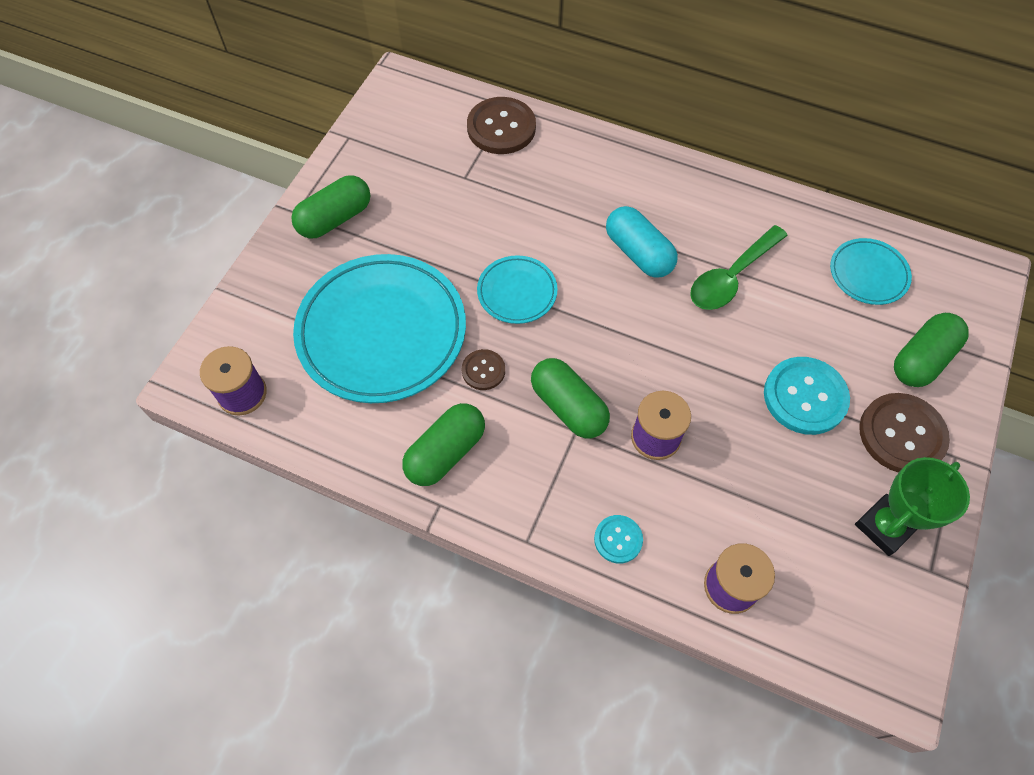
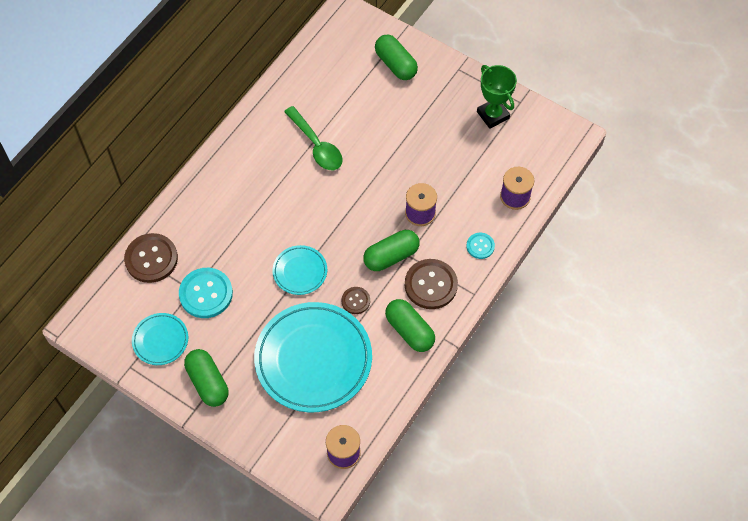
camera: 80 degrees left, 0 degrees up
turquoise capsule [606,206,678,278] -> none
turquoise button [764,357,850,435] -> turquoise button moved to [179,268,233,318]
turquoise plate [830,238,912,305] -> turquoise plate moved to [132,313,188,365]
brown button [859,393,950,473] -> brown button moved to [405,259,458,309]

